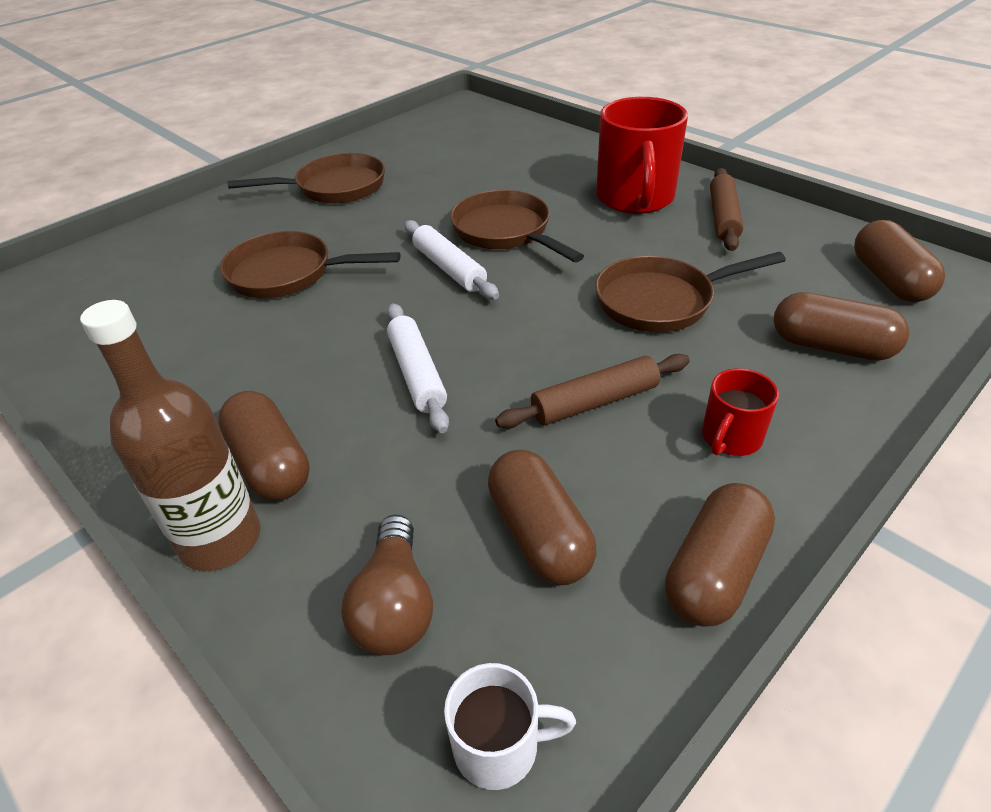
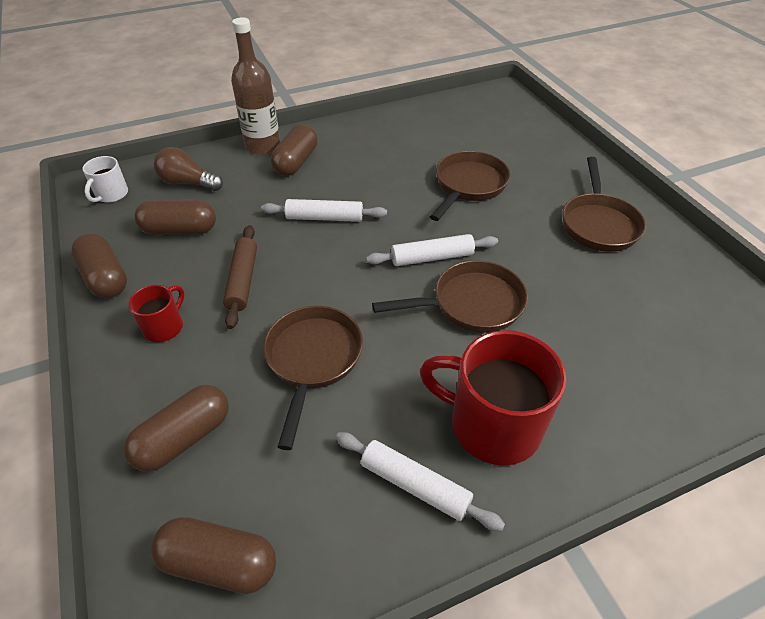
camera: 110 degrees right, 5 degrees up
brown capsule [218,391,310,501] -> brown capsule turned 60 degrees counterclockwise [271,124,318,176]
red mug [702,368,779,456] -> red mug turned 60 degrees clockwise [129,285,184,342]
brown rolling pin [710,168,743,251] -> white rolling pin [336,432,505,531]

